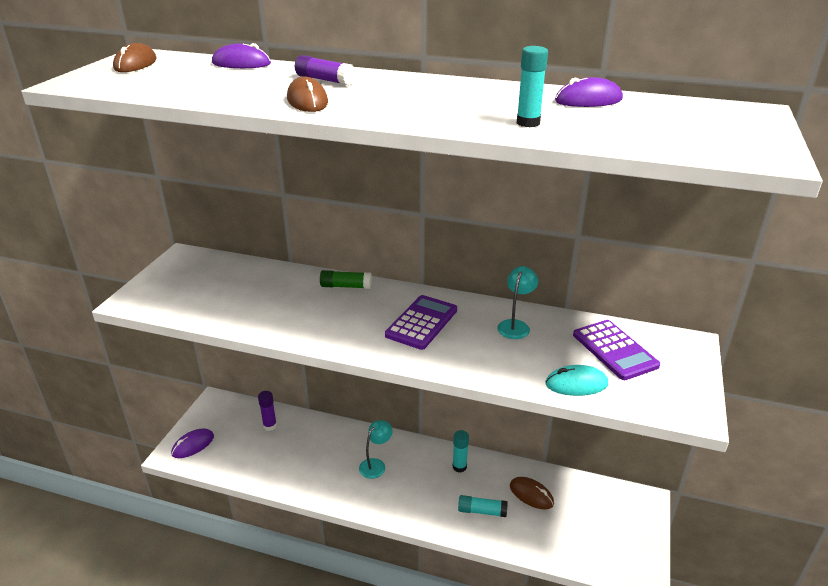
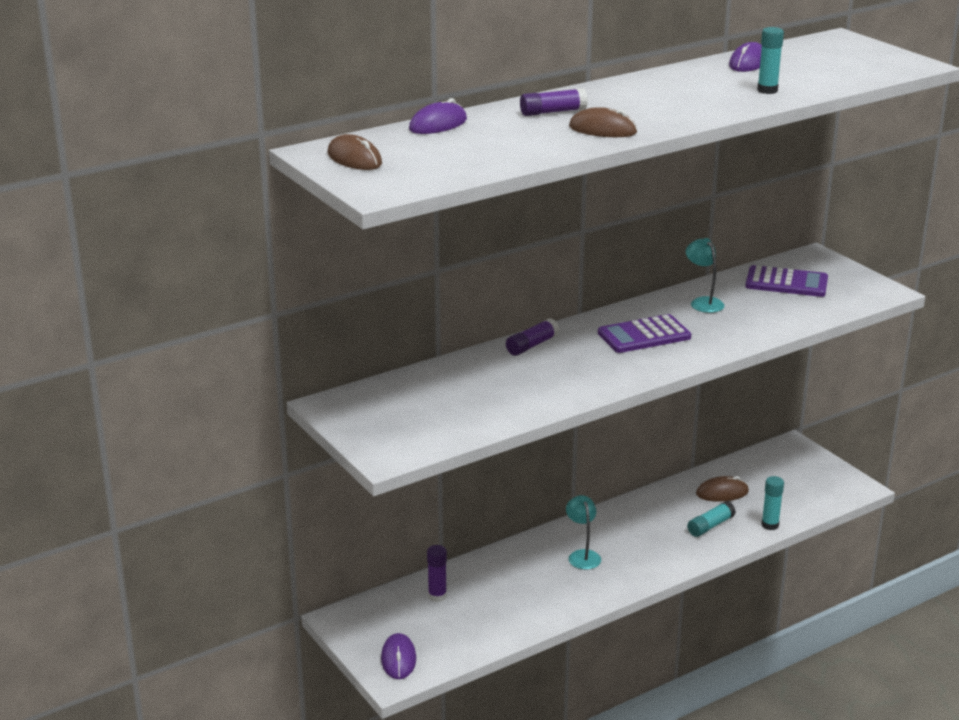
camera: 50 degrees left, 5 degrees down
green glue stick [320,270,372,289] -> purple glue stick [506,318,559,356]
purple calculator [385,295,457,350] -> purple calculator turned 90 degrees counterclockwise [598,314,691,353]
turquoise glue stick [453,430,469,473] -> turquoise glue stick moved to [761,476,784,530]
turquoise mouse [545,365,608,396] -> none

